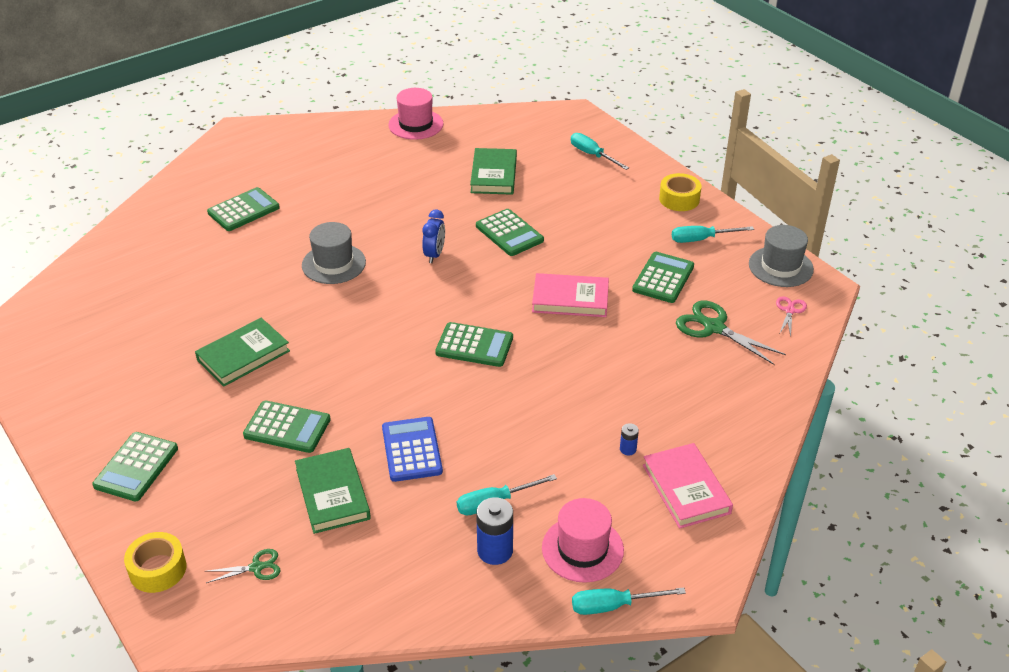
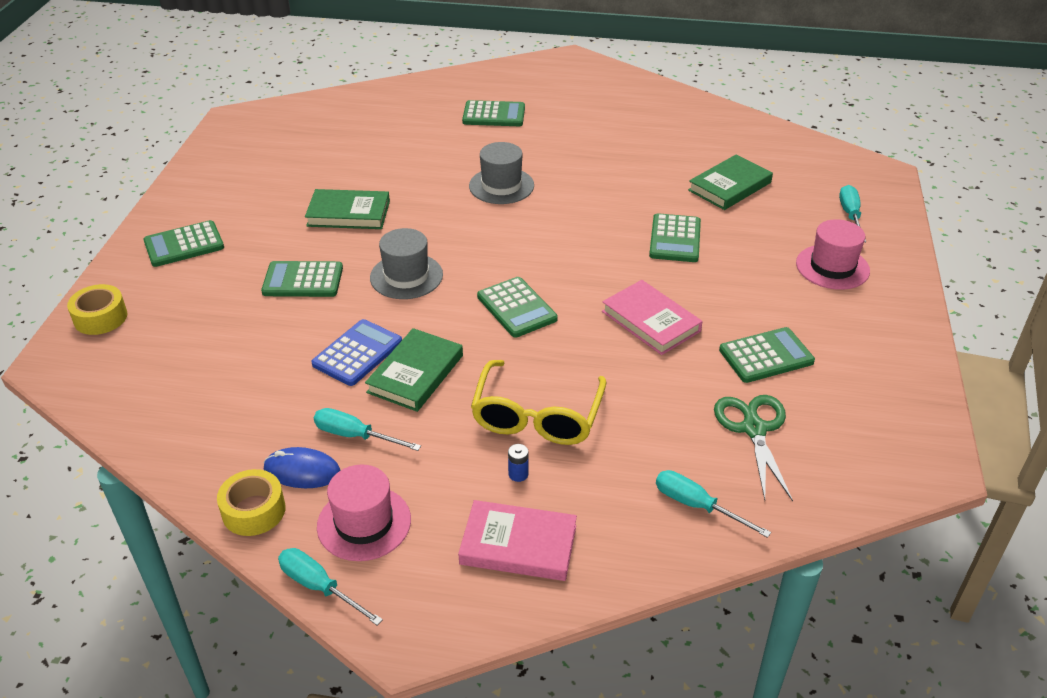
camera: 45 degrees right, 0 degrees up
green scissors [206,549,281,583] -> none
green calculator [243,401,331,453] -> green calculator turned 120 degrees clockwise [261,261,343,297]
green book [295,448,371,534] -> green book moved to [365,328,463,412]
pink hat [388,88,444,140] -> pink hat moved to [796,219,870,290]
blue clock [422,210,445,263] -> none
blue battery [476,497,513,565] -> blue mouse [264,447,341,488]
pink book [643,443,733,529] -> pink book turned 75 degrees clockwise [458,500,577,581]
yellow tape [659,173,702,211] -> yellow tape moved to [217,469,286,536]
turquoise screwdriver [672,226,754,243] -> turquoise screwdriver moved to [656,470,771,538]
grey hat [749,225,814,287] -> grey hat moved to [370,228,443,299]
pink scissors [776,296,807,337] -> none
none -> yellow glasses [471,360,607,445]

